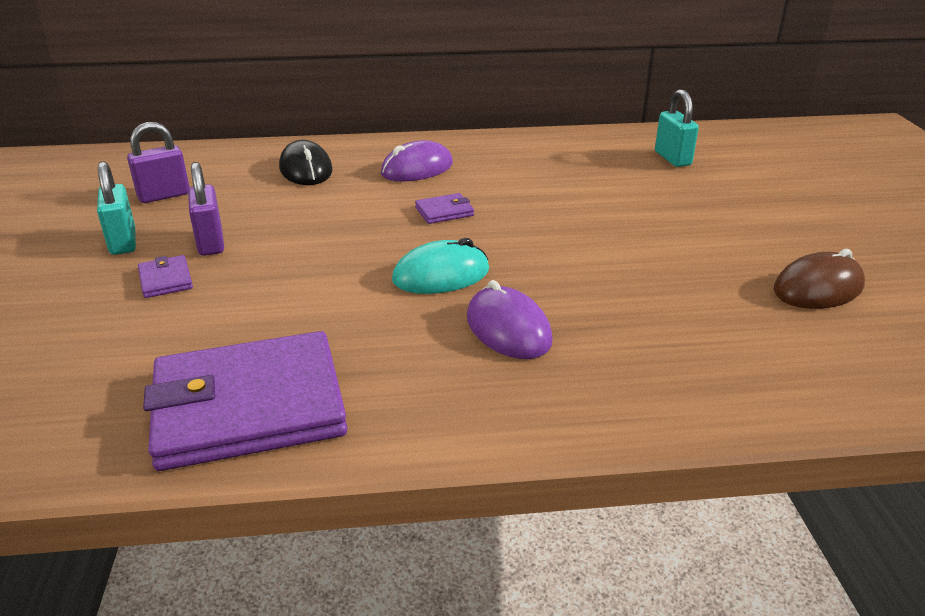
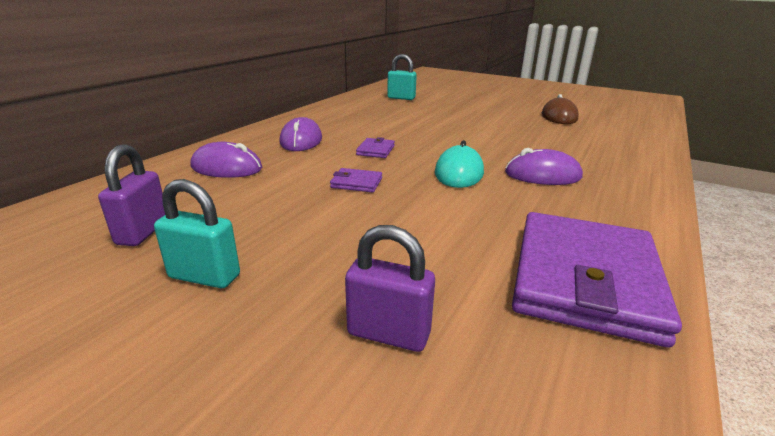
camera: 55 degrees left, 5 degrees down
purple wallet [138,255,193,298] -> purple wallet moved to [330,168,382,193]
purple padlock [188,162,224,256] -> purple padlock moved to [345,225,435,352]
black mouse [279,140,332,185] -> purple mouse [191,142,262,178]

